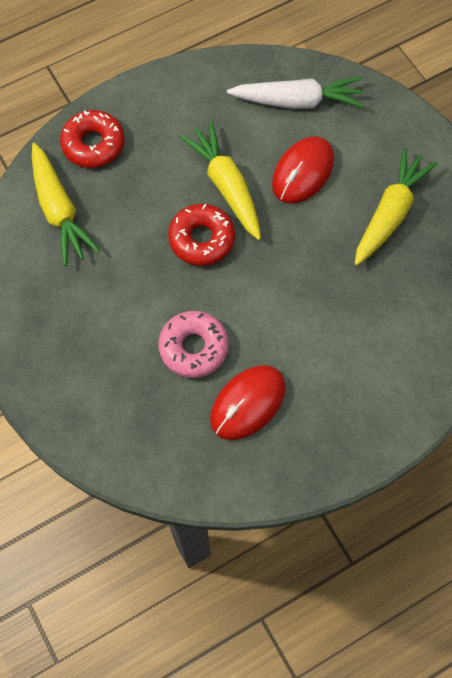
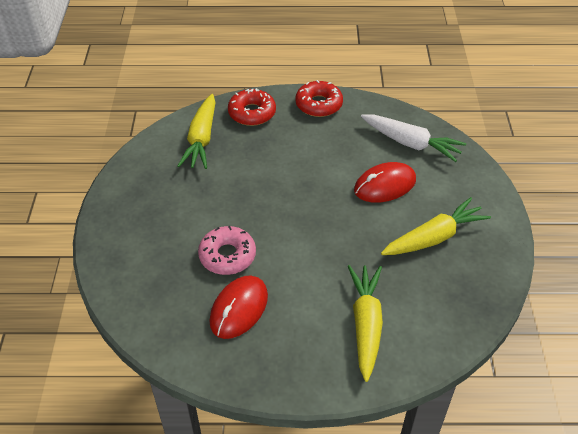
camera: 30 degrees right, 20 degrees down
red donut [168,204,235,266] -> red donut moved to [295,80,343,117]
yellow carrot [179,121,261,240] -> yellow carrot moved to [348,265,383,382]
red mouse [210,365,286,440] -> red mouse turned 45 degrees counterclockwise [209,276,268,339]

